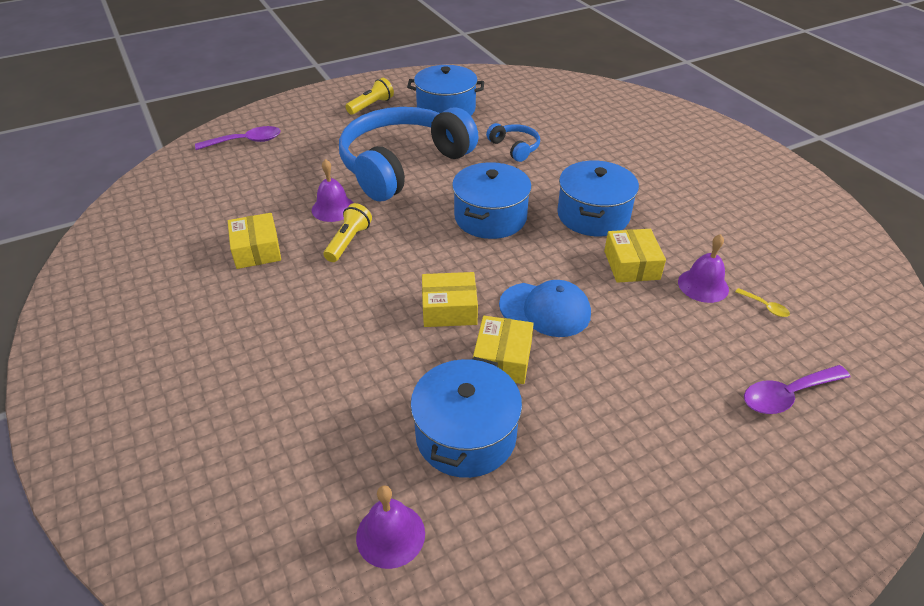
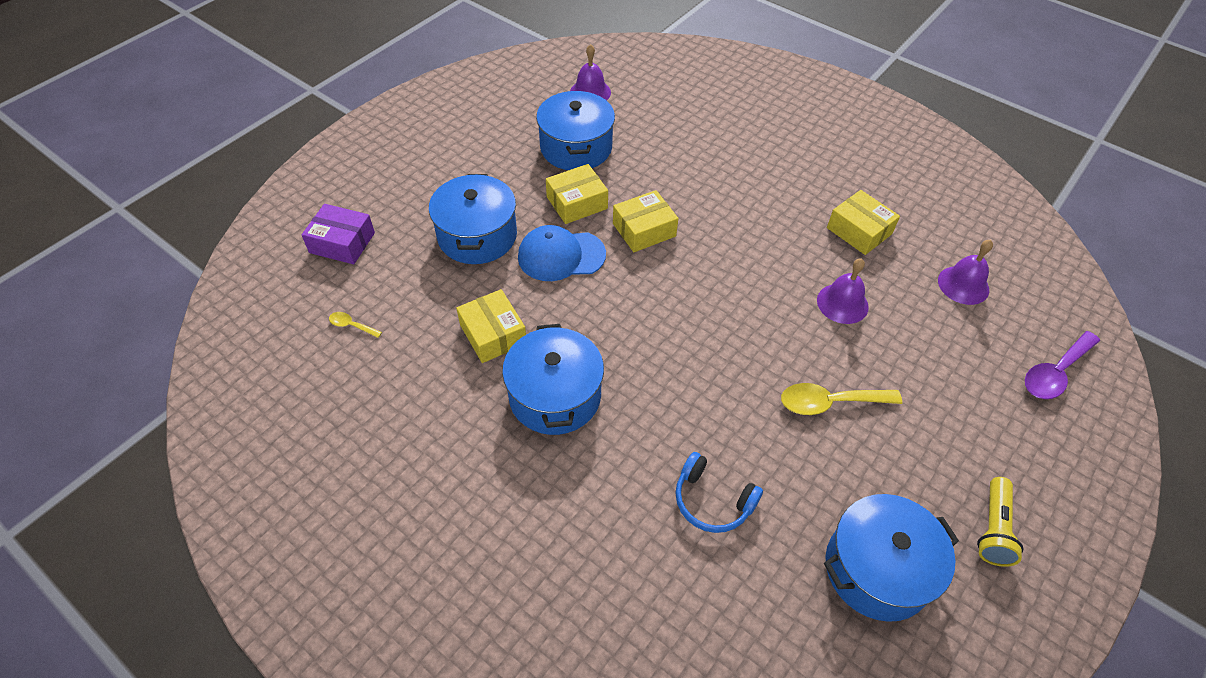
camera: 155 degrees right, 10 degrees up
yellow flashlight [324,203,372,262] -> none
blue headphones [339,107,478,201] -> yellow spoon [781,383,902,415]
blue pot [452,162,532,239] -> blue pot moved to [429,174,517,264]
yellow box [473,316,534,384] -> yellow box turned 75 degrees clockwise [546,164,608,224]
purple bell [678,234,729,303] -> purple bell moved to [938,240,993,305]
purple spoon [744,365,850,414] -> purple box [302,204,375,264]

